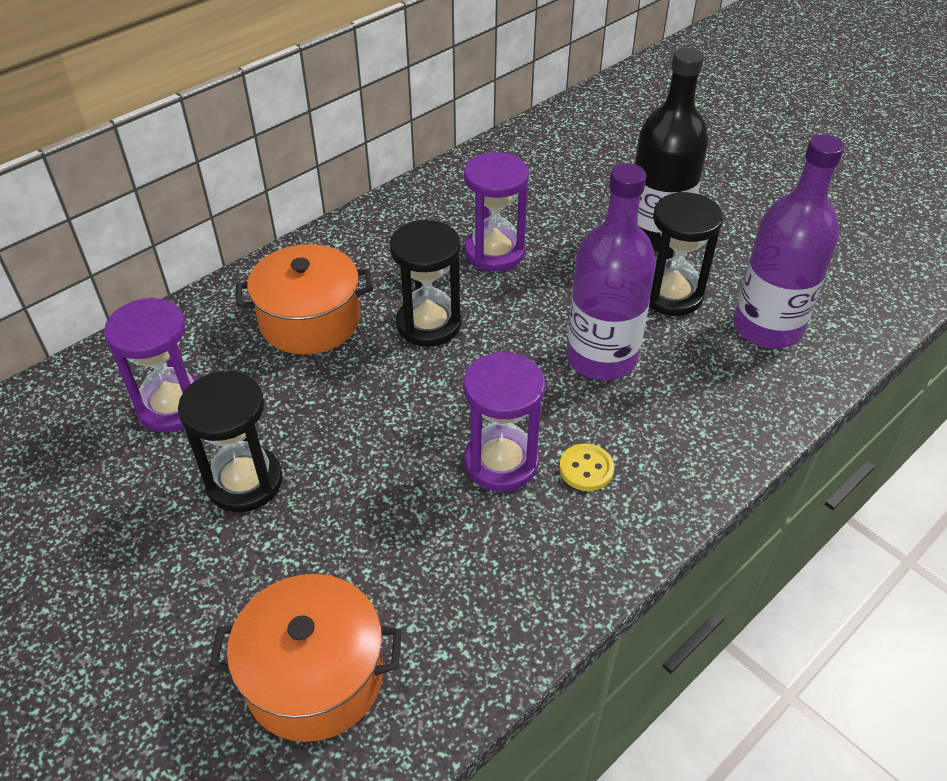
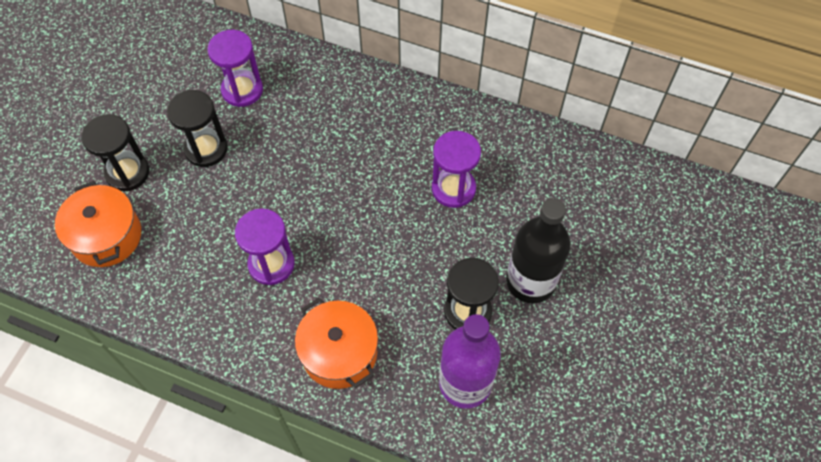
camera: 65 degrees right, 15 degrees up
orange pot [236,244,373,355] -> orange pot moved to [295,297,378,389]
black hourglass [390,220,462,347] -> black hourglass moved to [81,114,149,191]
yellow button [559,444,614,491] -> none
purple bottle [566,163,656,381] -> none

